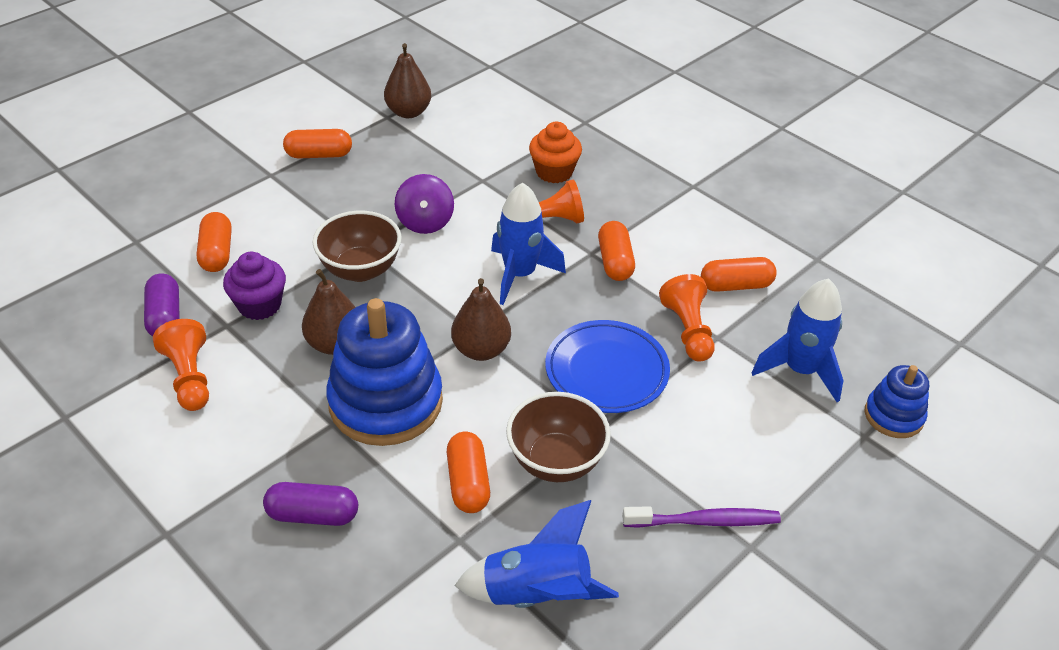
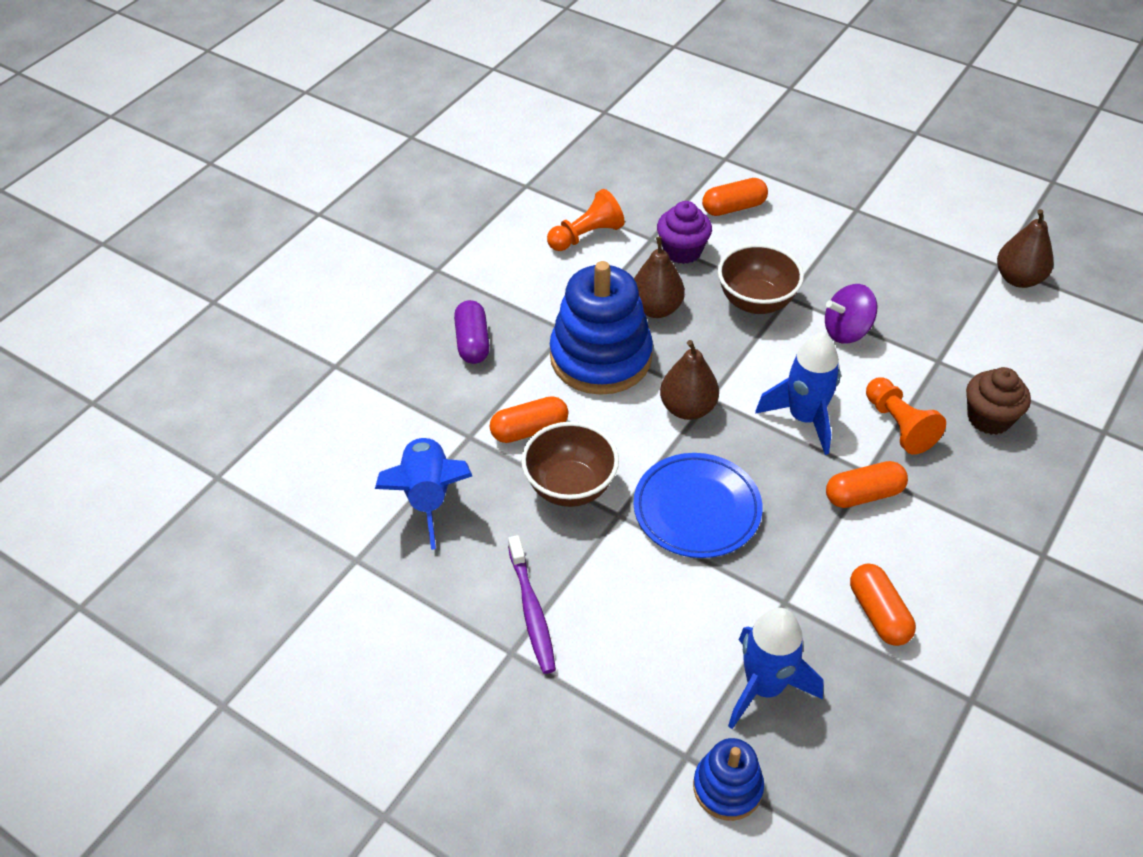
camera: 80 degrees right, 5 degrees up
purple capsule [144,273,180,337] -> none
orange capsule [283,129,352,158] -> none
orange cupcake [529,122,582,183] -> brown cupcake [966,367,1031,435]
orange pawn [659,274,715,362] -> none

